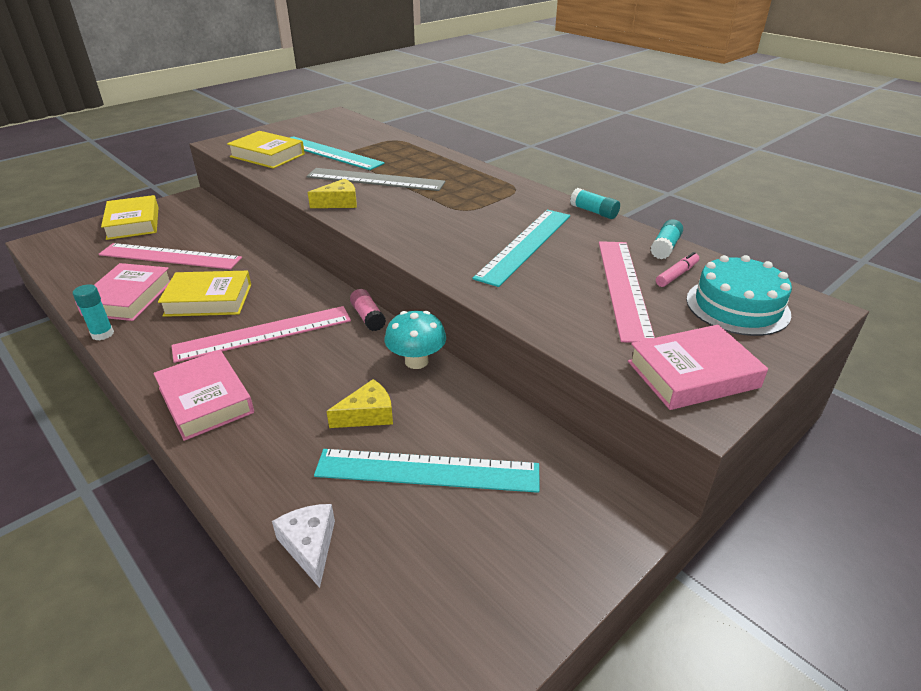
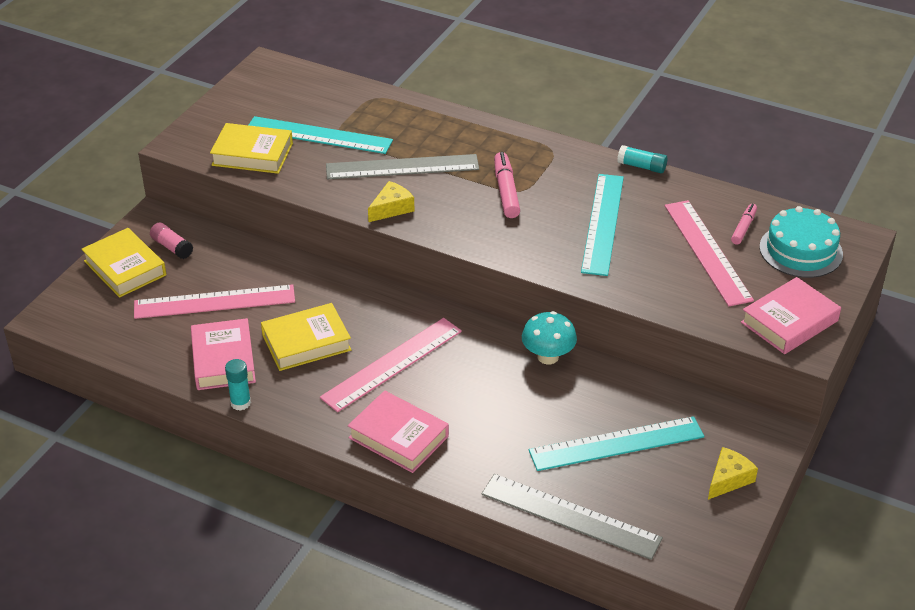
camera: 20 degrees left, 5 degrees up
white cheese [272,504,335,588] -> grey ruler [481,474,663,560]
yellow cheese [326,379,393,428] -> yellow cheese moved to [708,447,758,500]
pink glue stick [350,289,386,331] -> pink glue stick moved to [150,223,193,259]
turquoise glue stick [651,219,683,259] -> none
none -> pink marker [494,152,520,218]

